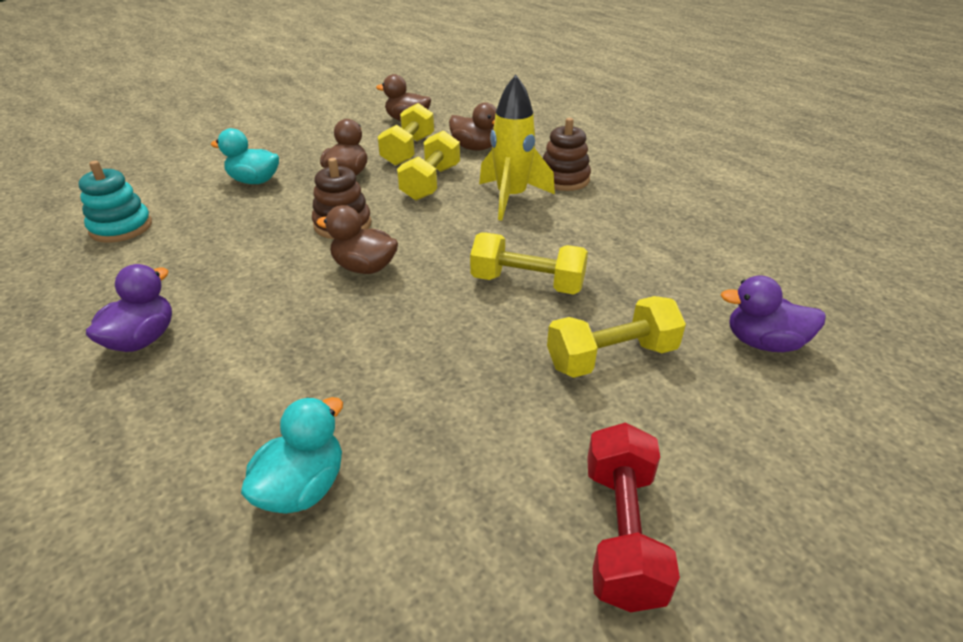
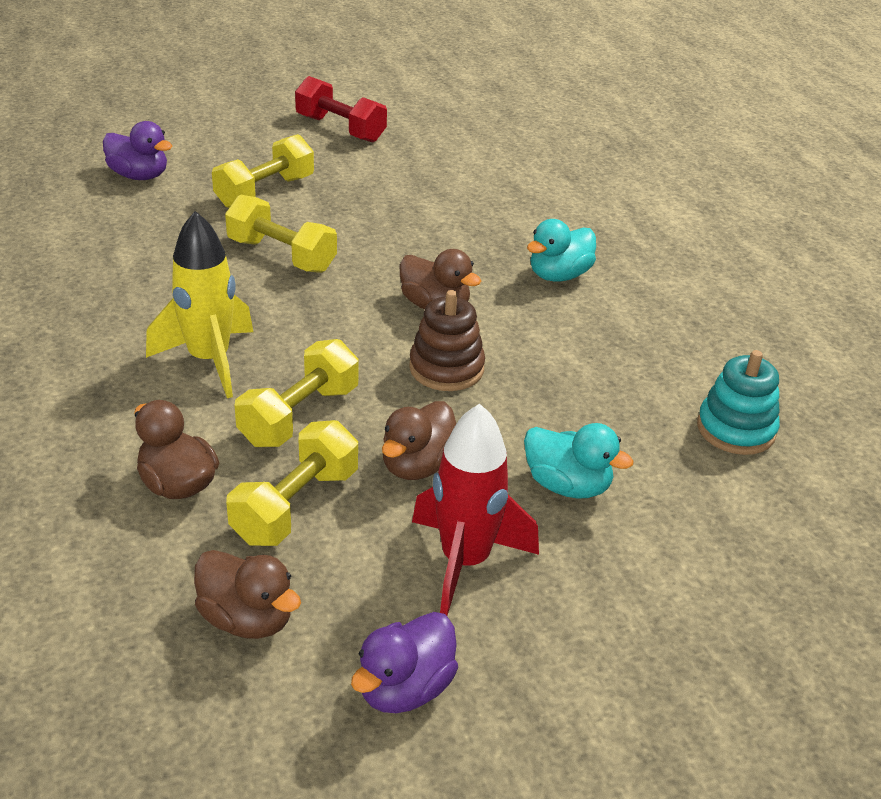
camera: 165 degrees left, 0 degrees up
purple duck [86,264,172,352] -> purple duck moved to [351,612,458,713]
turquoise duck [241,397,343,514] -> turquoise duck moved to [527,219,596,282]
brown stacking toy [543,118,591,191] -> none
yellow dumbbell [547,296,686,378] -> yellow dumbbell turned 45 degrees counterclockwise [212,134,314,208]
red dumbbell [587,422,680,612] -> red dumbbell turned 75 degrees counterclockwise [295,76,387,143]
none -> red rocket [412,404,539,616]

